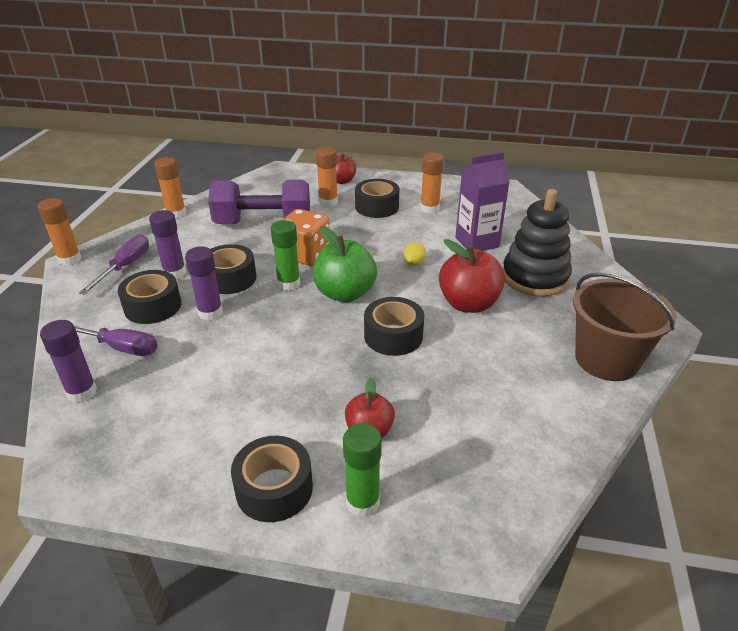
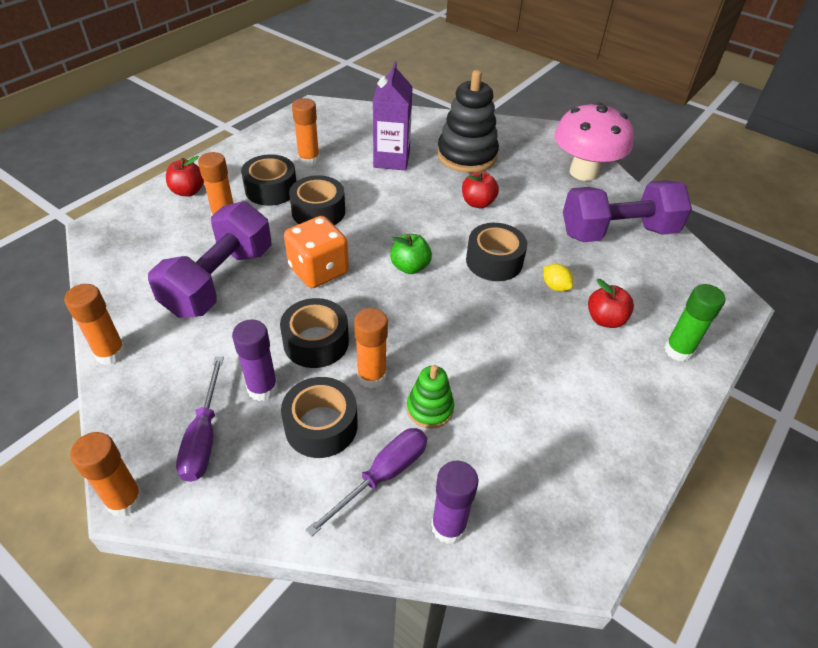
camera: 65 degrees left, 10 degrees up
purple screwdriver [79,235,149,295] -> purple screwdriver turned 135 degrees counterclockwise [176,356,224,482]
purple glue stick [185,247,223,321] -> orange glue stick [354,308,388,389]
black tape [231,436,313,522] -> black tape moved to [289,175,345,225]
green glue stick [271,220,300,291] -> none
green apple [313,226,377,302] -> green apple [390,234,432,274], size x0.61
yellow lemon [403,242,426,266] -> yellow lemon moved to [544,264,573,291]
red apple [439,239,505,313] -> red apple [462,171,499,208], size x0.61
brown bucket [573,272,676,381] -> pink mushroom [554,102,634,181]
none -> green stacking toy [407,365,454,429]
none -> purple dumbbell [563,180,692,242]

